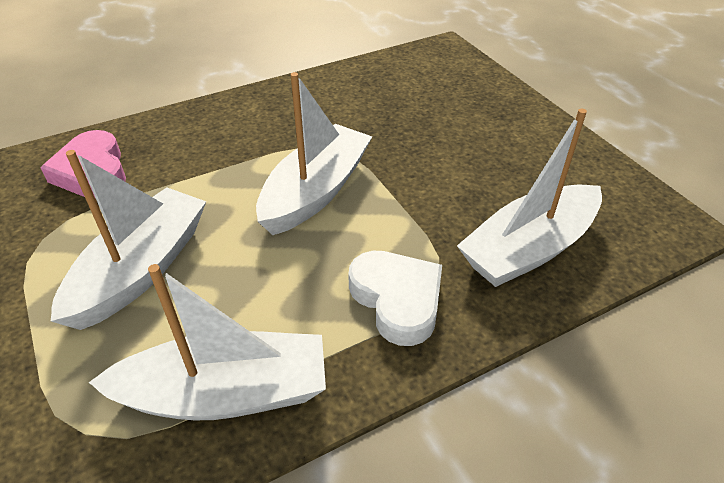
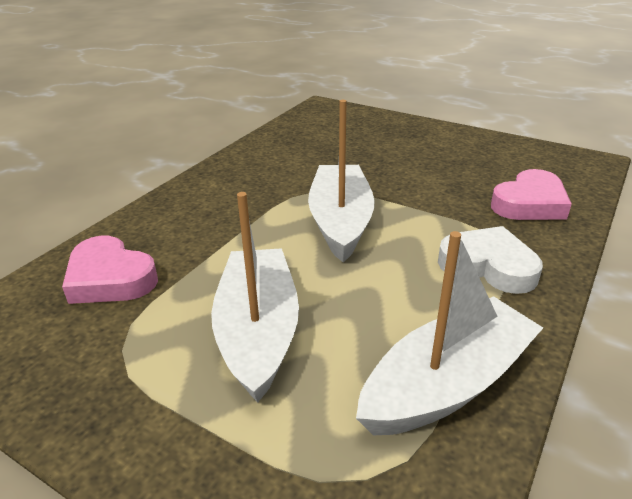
camera: 30 degrees left, 10 degrees down
white boat [457,109,602,287] -> pink heart [491,169,572,220]

